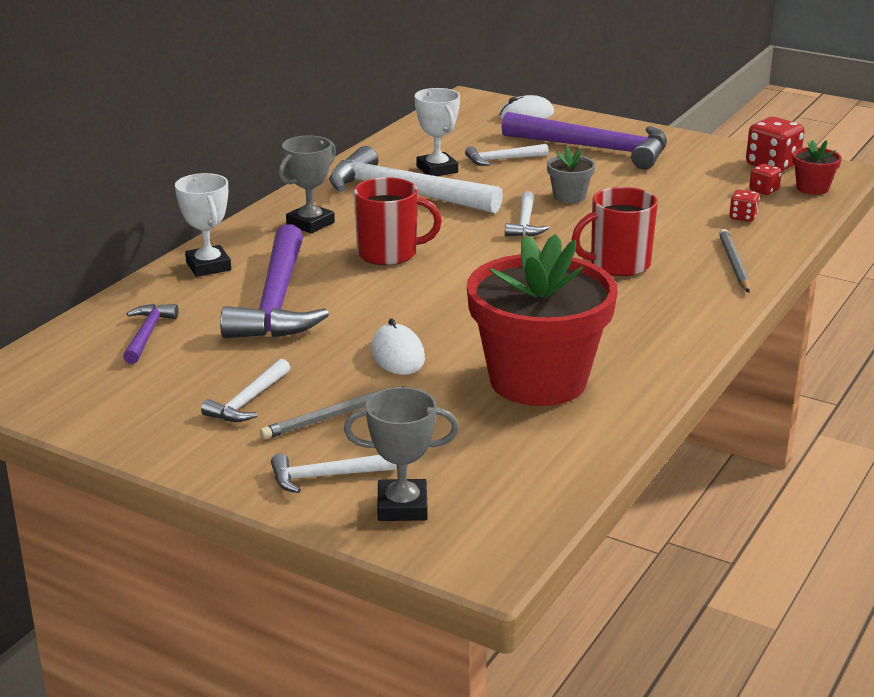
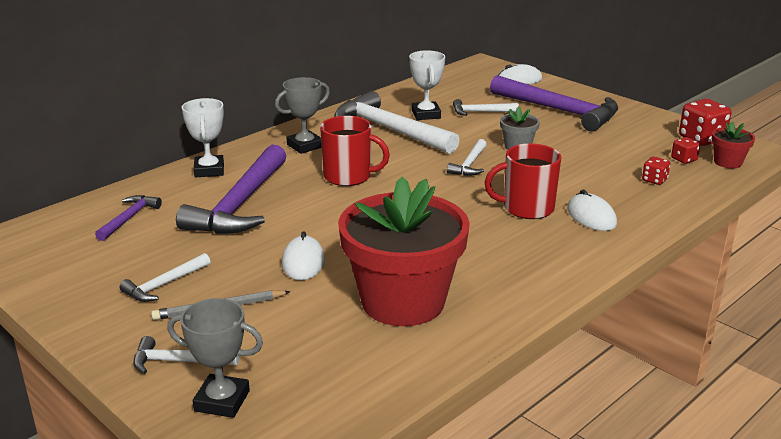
camera: 15 degrees right, 0 degrees up
grey pencil [719,229,750,293] -> none
none -> white mouse [567,190,617,231]

